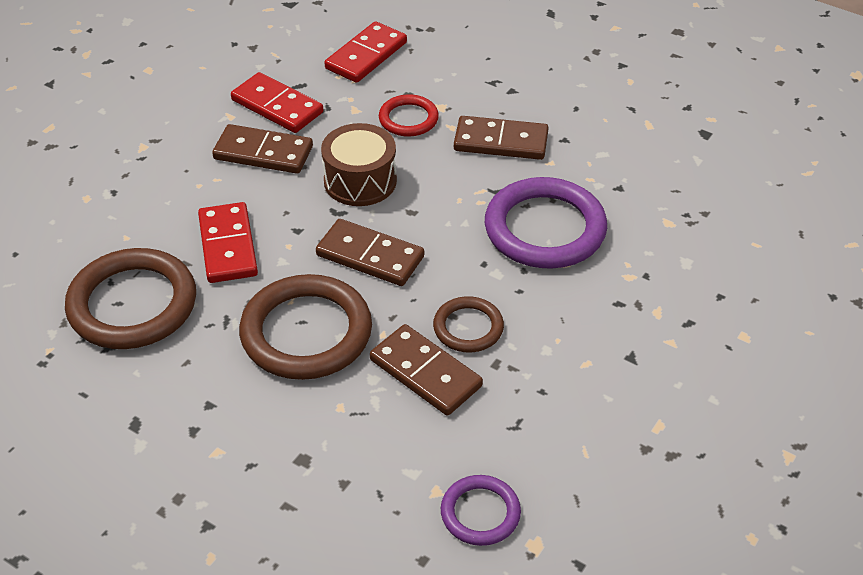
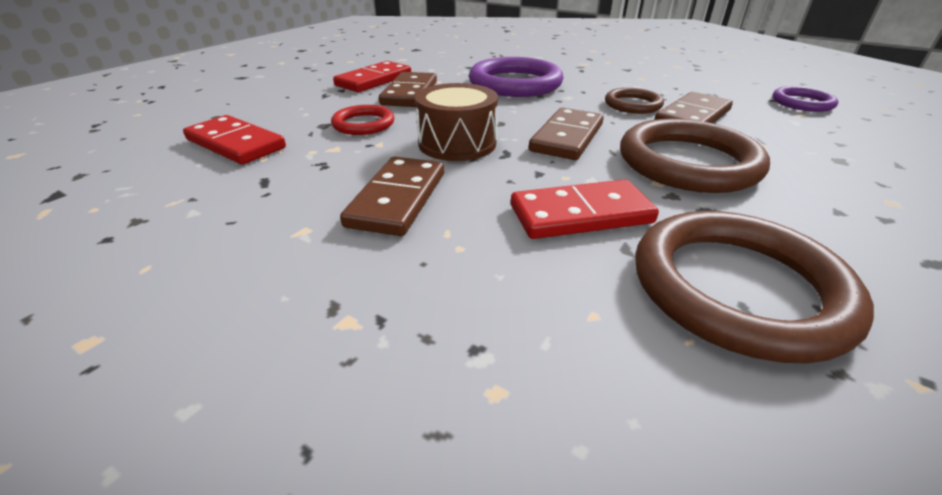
camera: 90 degrees left, 10 degrees down
red domino [231,72,323,133] -> red domino moved to [333,61,411,92]

